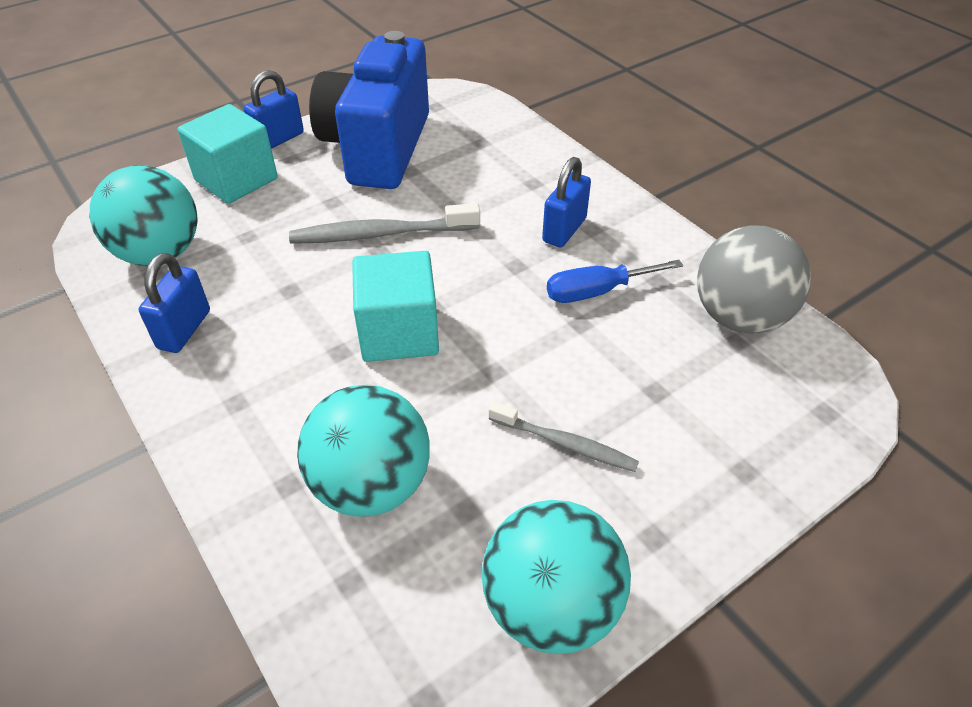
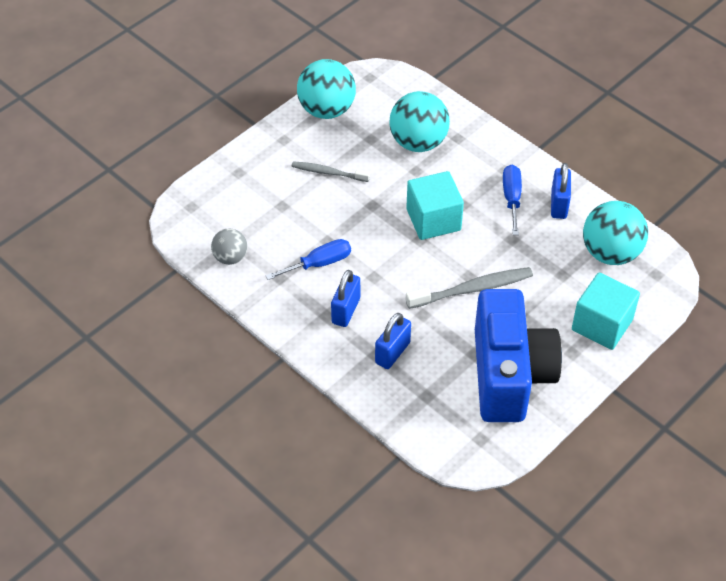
camera: 170 degrees right, 5 degrees up
blue padlock [244,70,304,149] -> blue padlock moved to [375,313,411,369]
grey ball [697,225,811,334] -> grey ball [211,228,247,265], size x0.57
none -> blue screwdriver [503,165,522,235]

